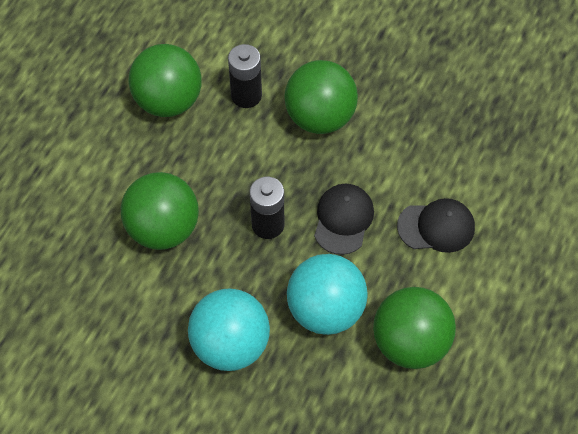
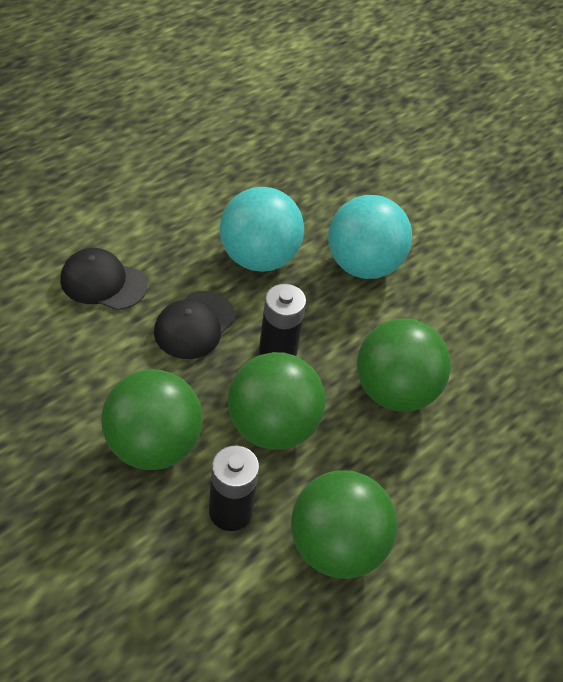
camera: 165 degrees left, 10 degrees down
green ball [373,287,456,369] -> green ball moved to [228,352,325,450]

